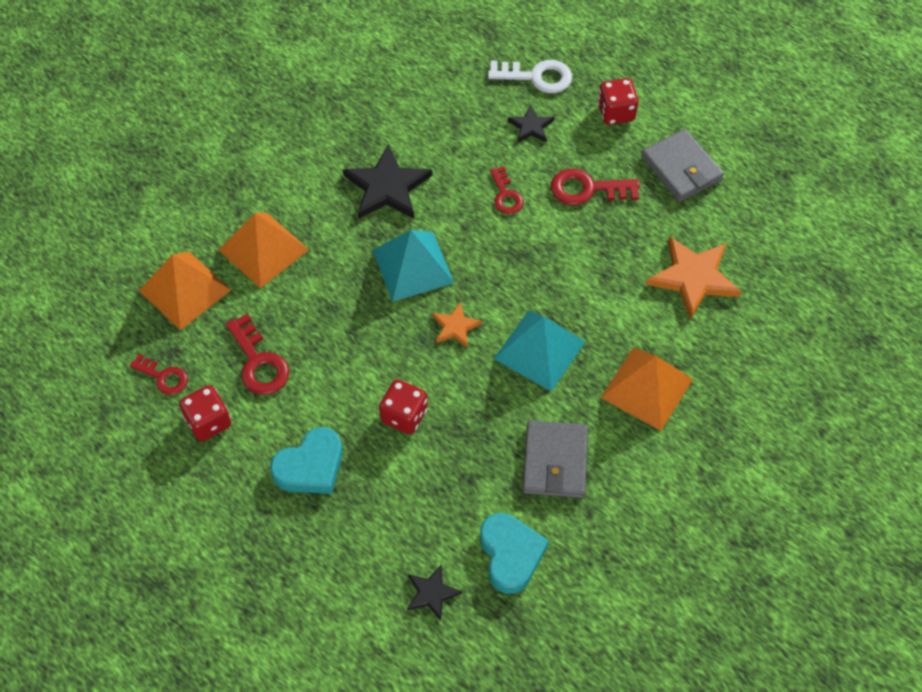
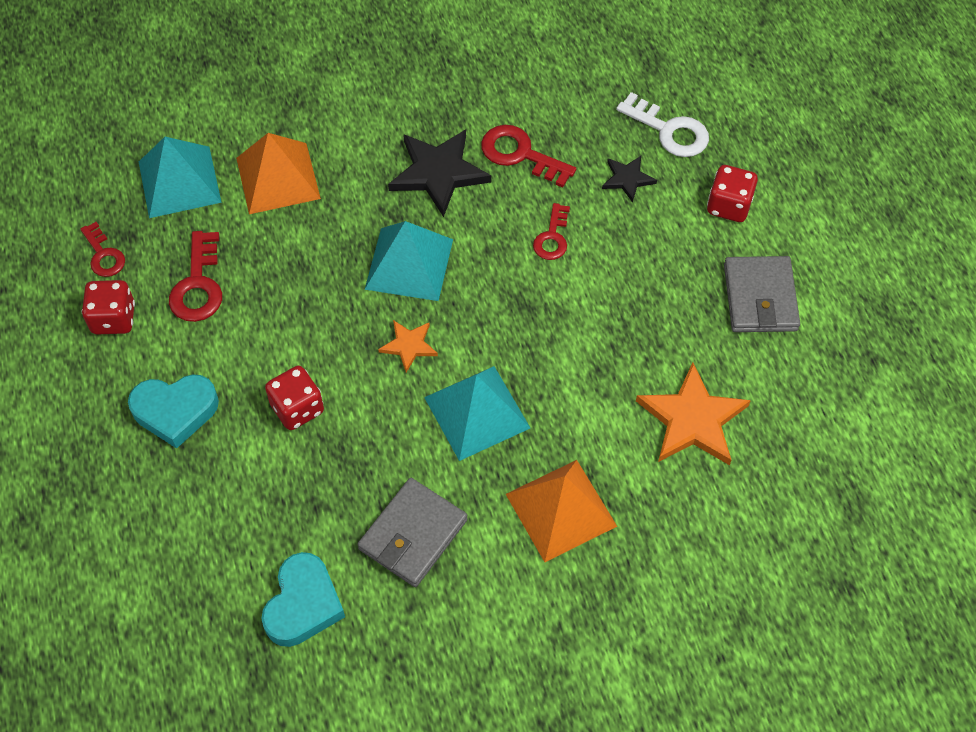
camera: 30 degrees right, 0 degrees up
orange pyramid [139,252,231,331] -> turquoise pyramid [139,137,222,218]
black star [407,565,462,621] -> none
red key [551,168,640,205] -> red key moved to [481,125,576,187]

